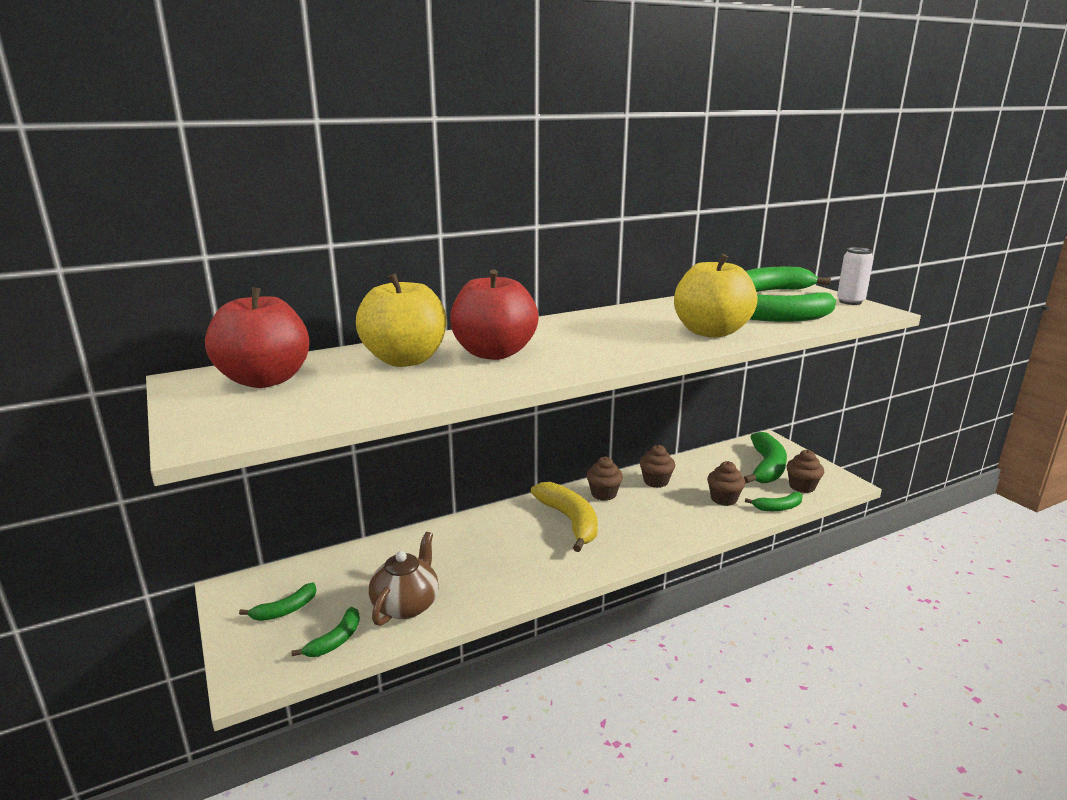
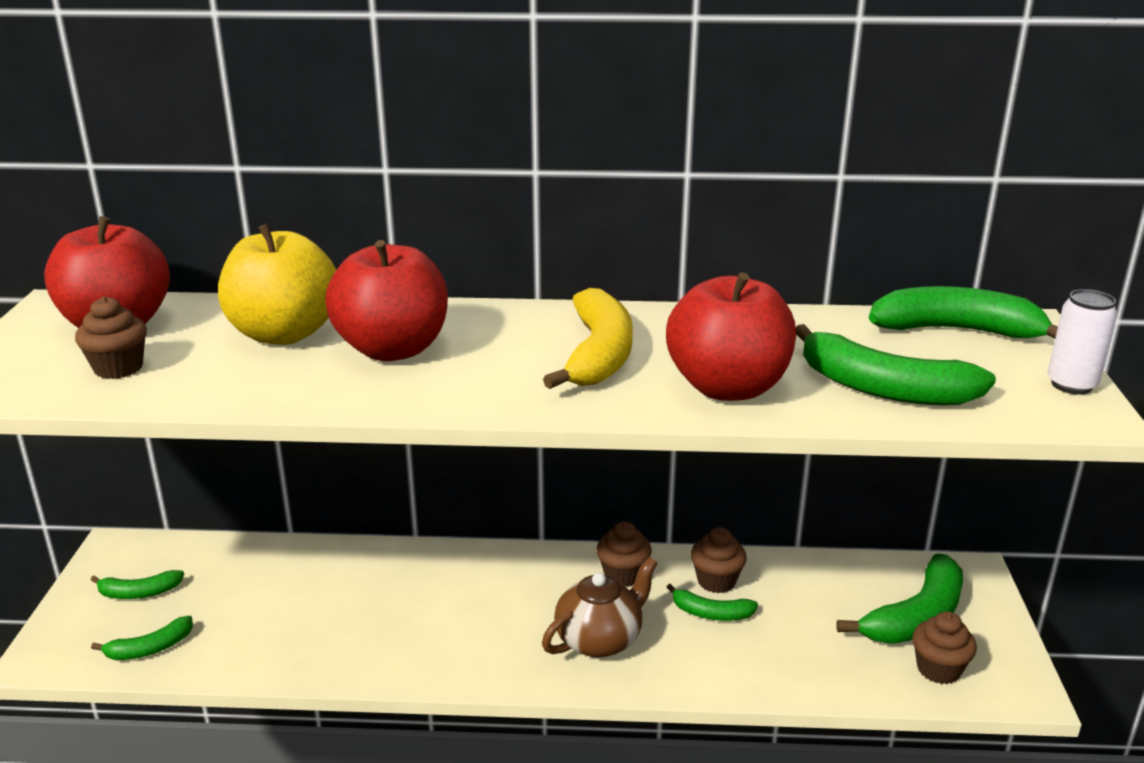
camera: 30 degrees right, 5 degrees up
brown teapot [369,532,439,626] -> brown teapot moved to [542,557,658,658]
yellow banana [531,482,598,552] -> yellow banana moved to [543,288,633,389]
yellow apple [674,254,758,338] -> red apple [666,272,796,401]
brown cupcake [707,461,745,506] -> brown cupcake moved to [75,296,147,379]
green banana [745,492,803,511] -> green banana moved to [667,584,758,621]

